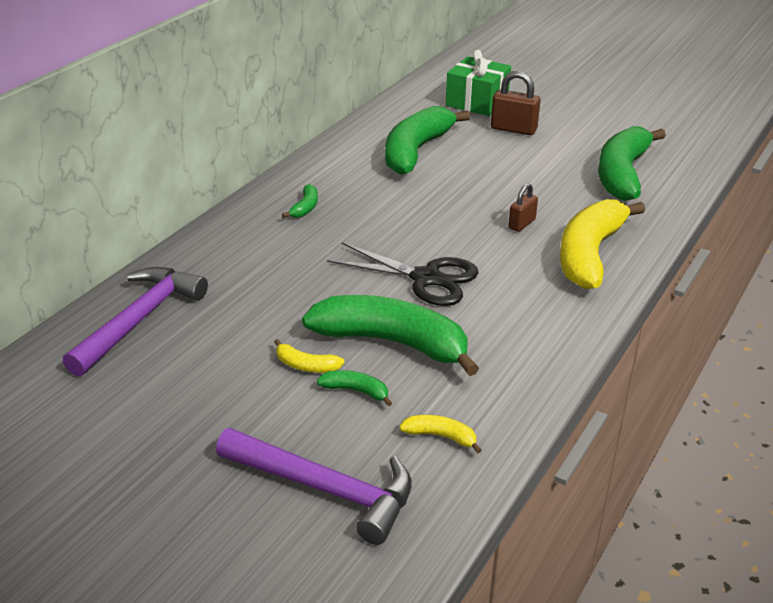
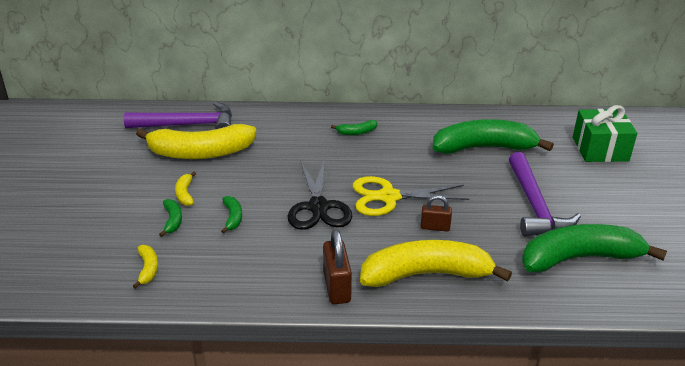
camera: 60 degrees right, 0 degrees up
purple hammer [216,428,412,545] -> purple hammer moved to [509,152,581,237]
green banana [302,295,479,376] -> green banana [221,196,242,234], size x0.41
brown padlock [491,71,541,135] -> brown padlock moved to [323,229,352,304]
none -> yellow banana [136,124,256,159]
none -> yellow scissors [352,176,469,216]

